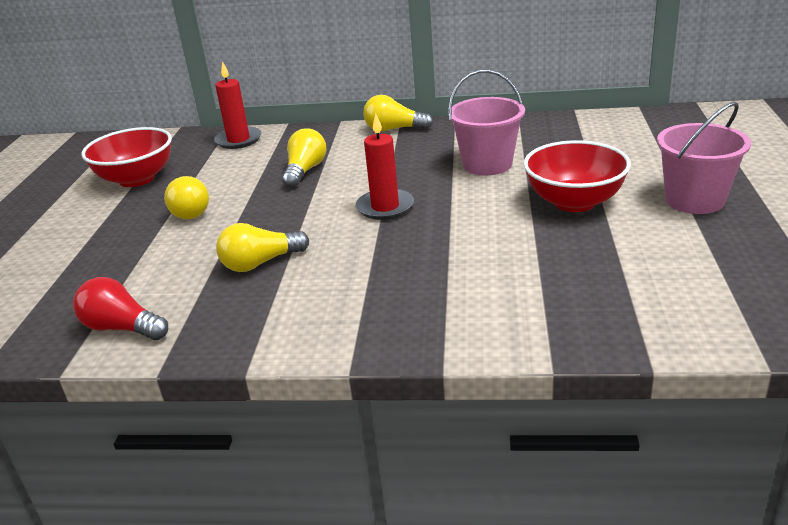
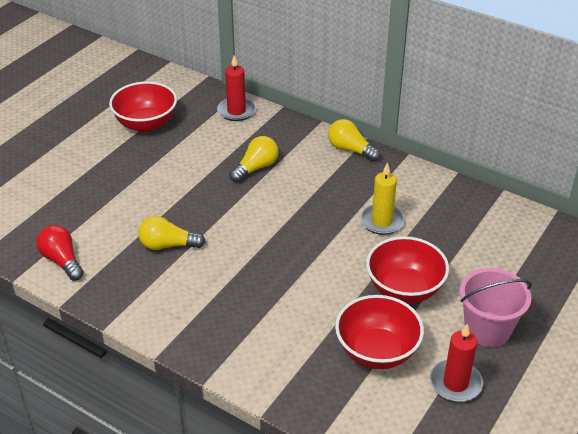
camera: 25 degrees right, 10 degrees up
yellow light bulb [164,176,209,219] -> none
red candle [356,114,414,220] -> red candle moved to [430,324,483,402]
pink bucket [448,70,525,175] -> yellow candle [360,162,405,235]
none -> red bowl [335,295,424,369]

